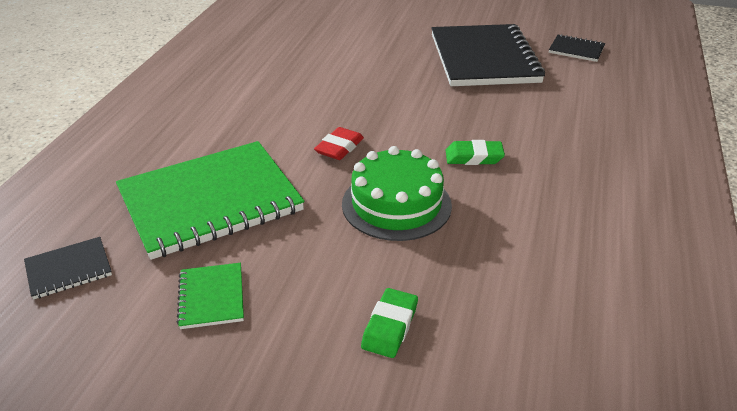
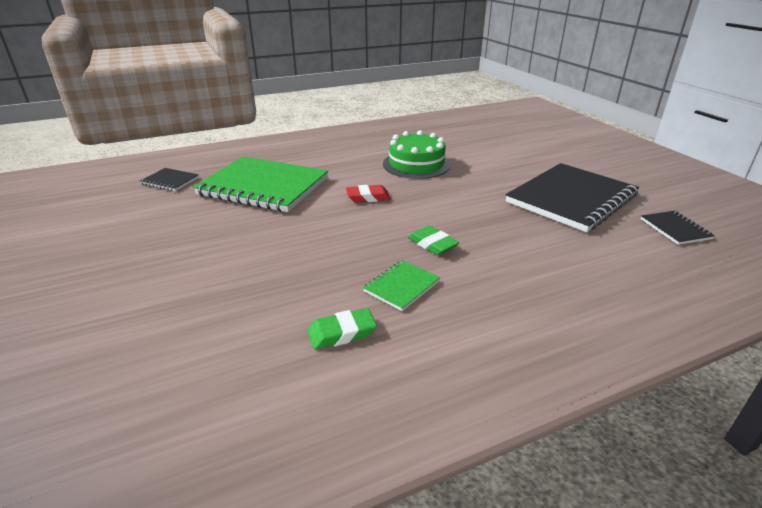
camera: 50 degrees right, 5 degrees down
green notebook [176,263,244,329] -> green notebook moved to [363,260,440,311]
green cake [342,146,452,241] -> green cake moved to [383,130,450,179]
green eraser [361,288,418,358] -> green eraser moved to [308,308,377,350]

